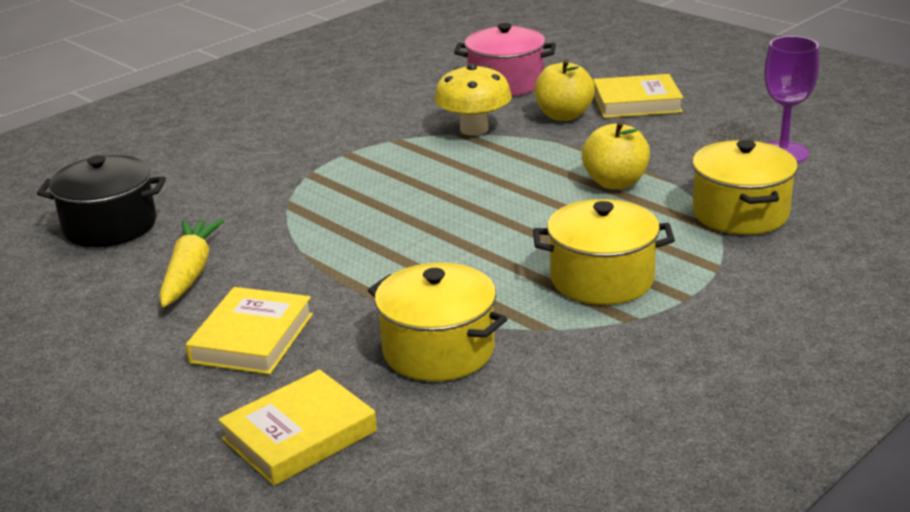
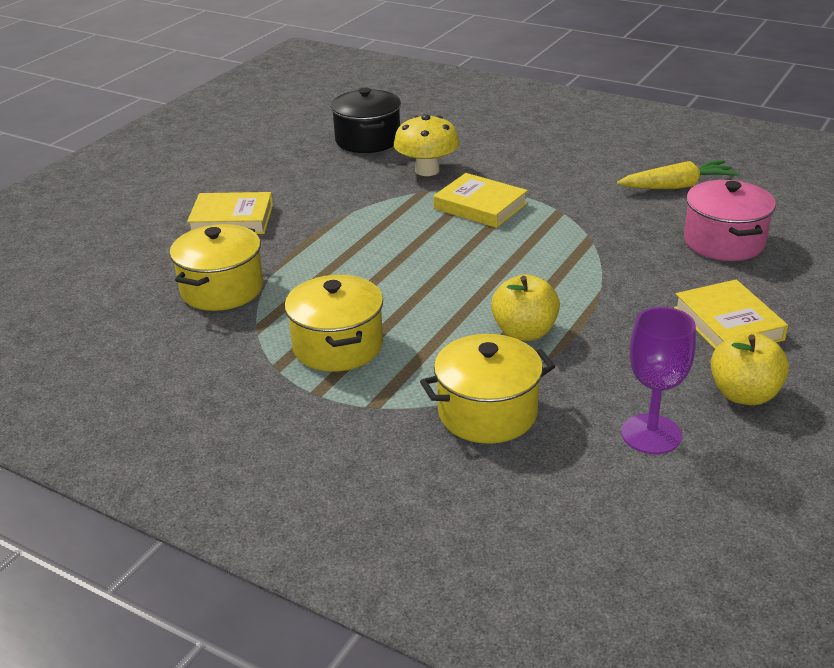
camera: 75 degrees right, 5 degrees up
yellow carrot [160,219,224,307] -> yellow carrot moved to [617,160,739,189]
yellow book [218,369,377,486] -> yellow book moved to [434,173,528,228]
yellow mushroom [434,63,512,136] -> yellow mushroom moved to [394,114,460,176]
yellow apple [534,59,595,121] -> yellow apple moved to [711,332,789,405]

